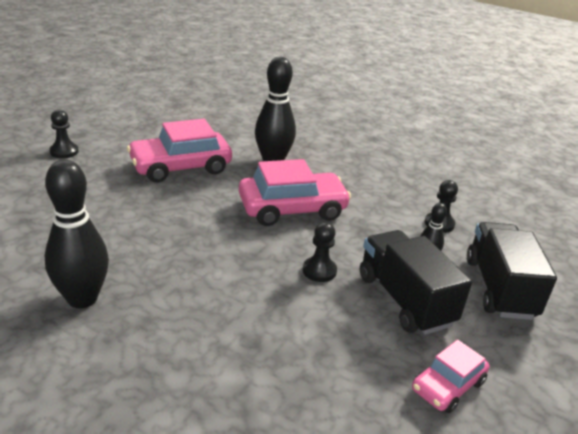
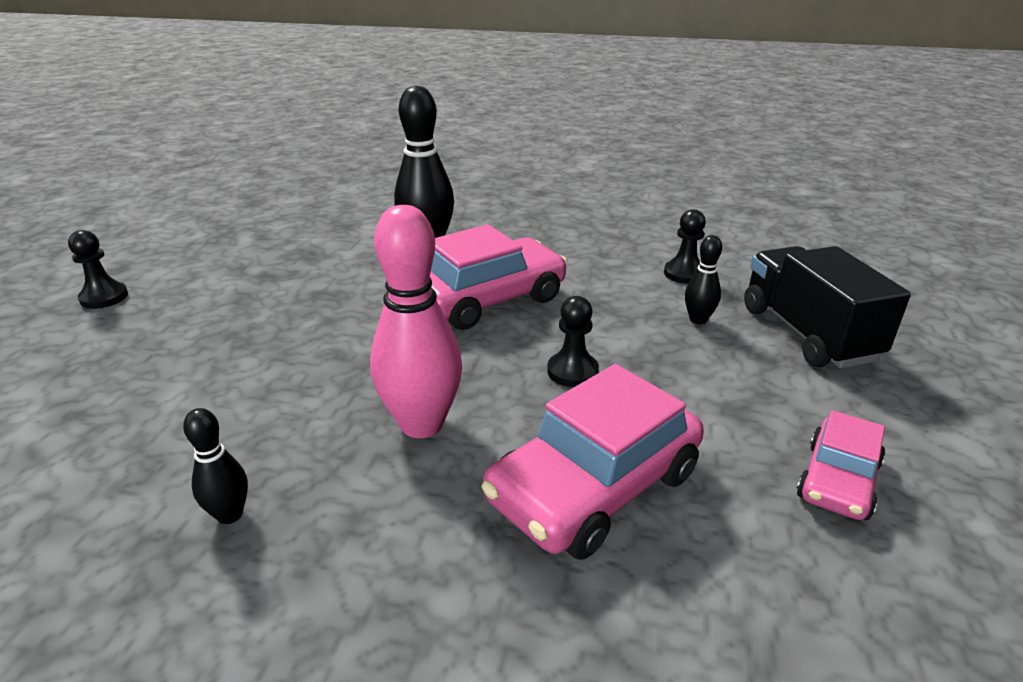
camera: 15 degrees left, 0 degrees up
black bowling pin [45,160,109,308] -> black bowling pin [183,408,248,524], size x0.49
pink car [127,119,232,182] -> pink car moved to [482,364,704,560]
black truck [360,230,472,335] -> none
none -> pink bowling pin [370,205,462,438]

